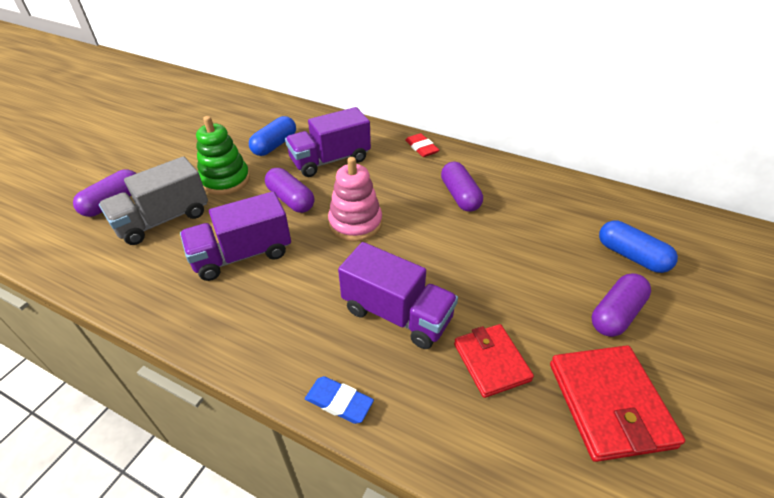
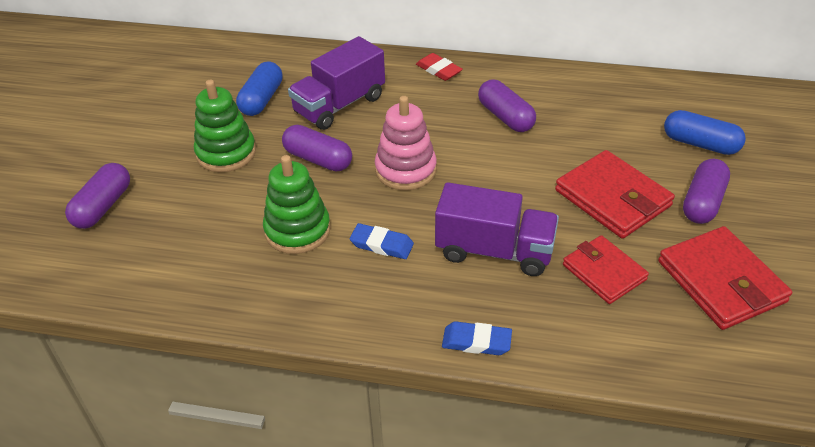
camera: 15 degrees left, 0 degrees up
grey truck [99,156,208,245] -> none
purple truck [180,191,291,281] -> green stacking toy [263,155,331,254]
none -> blue eraser [350,223,414,259]
none -> red wallet [555,150,675,239]

